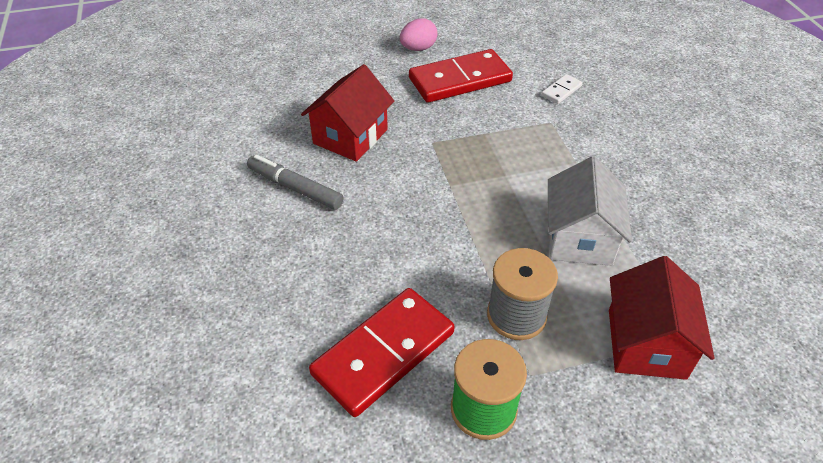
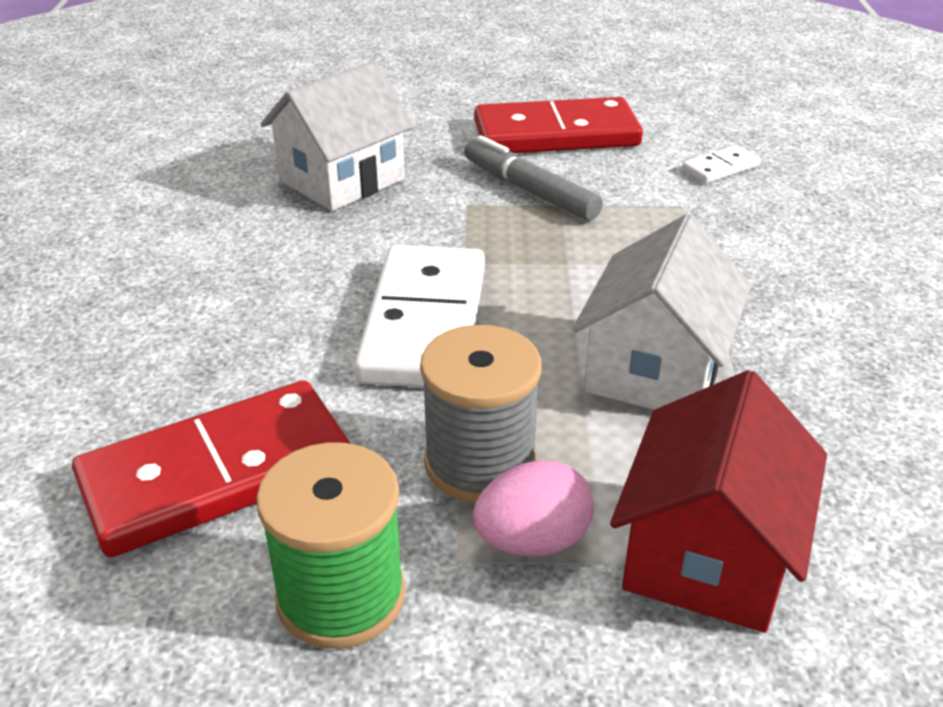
camera: 15 degrees right, 10 degrees down
grey marker [247,155,344,210] -> grey marker moved to [464,135,603,221]
red house [301,64,394,162] -> white house [261,61,414,211]
pink egg [400,18,438,51] -> pink egg moved to [472,460,594,556]
none -> white domino [354,245,485,387]

